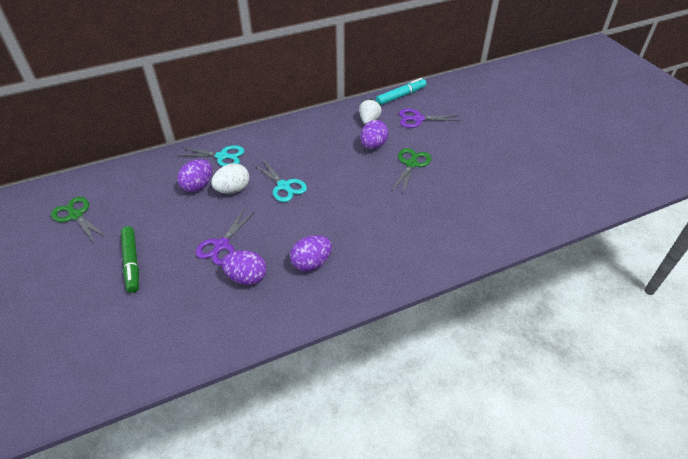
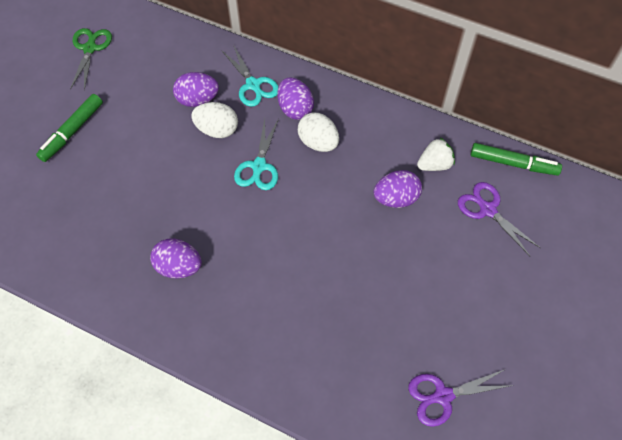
camera: 50 degrees right, 15 degrees up
purple scissors [196,208,255,265] -> purple scissors moved to [408,369,514,427]
purple egg [221,250,267,285] -> purple egg moved to [277,77,314,120]
turquoise marker [376,78,427,105] -> green marker [470,143,562,176]
green scissors [392,148,431,194] -> none
none -> white egg [298,112,339,152]

